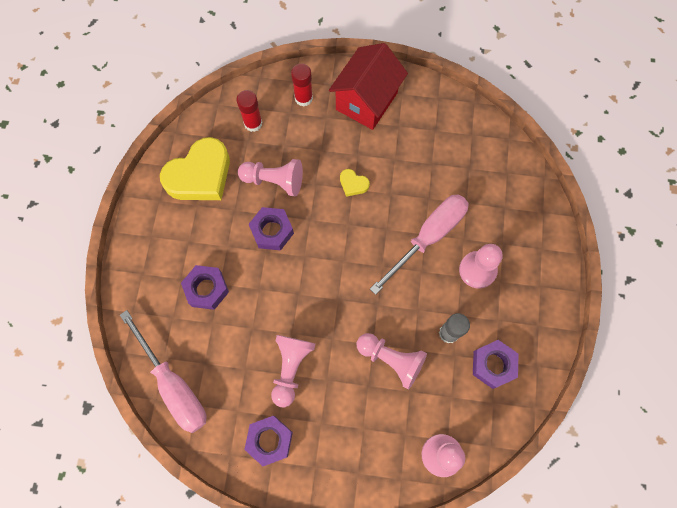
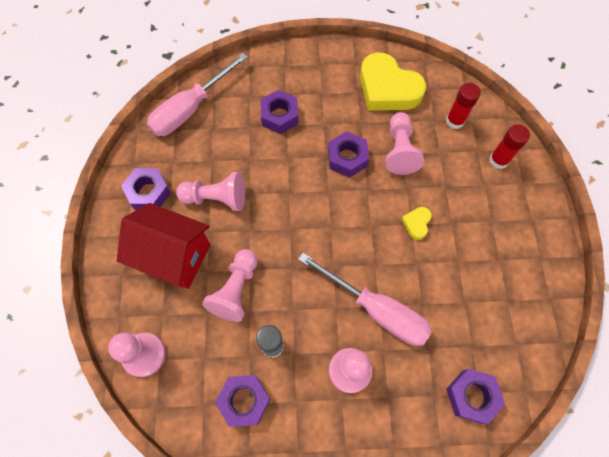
camera: 80 degrees right, 5 degrees down
red house [329,43,408,130] -> red house moved to [117,203,210,289]
none -> purple nut [446,369,505,424]

